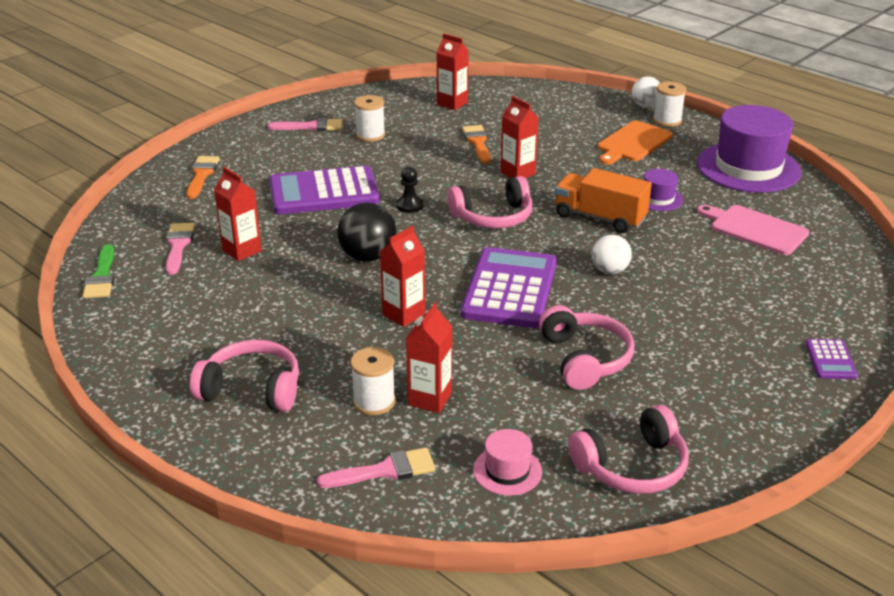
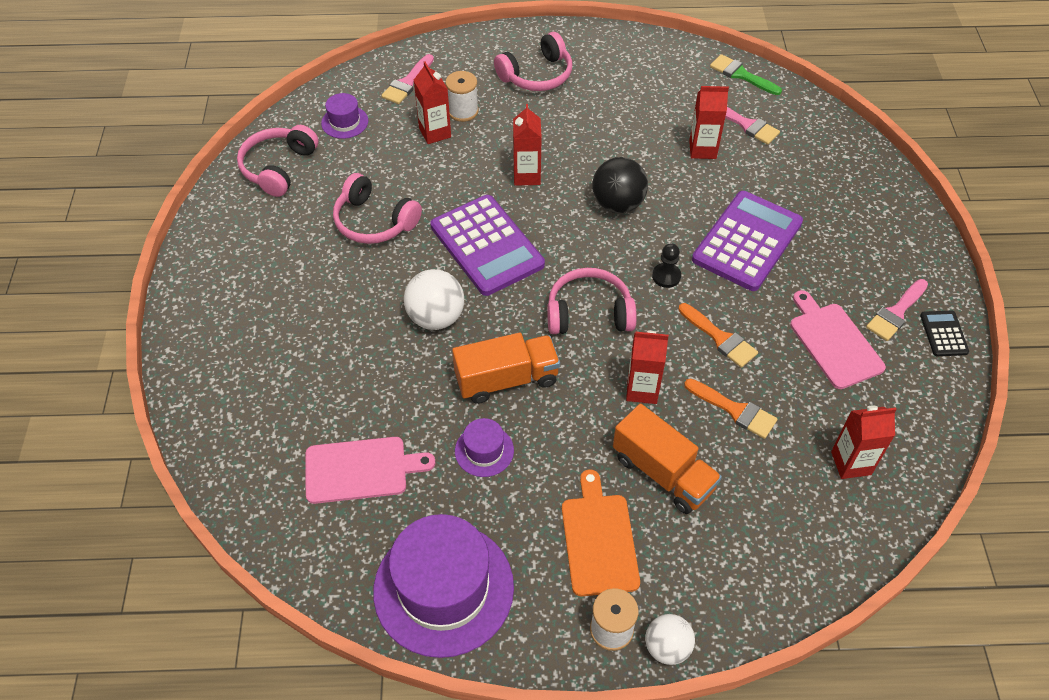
camera: 135 degrees right, 20 degrees up
orange brush [187,156,219,199] -> orange brush moved to [678,303,758,368]
white spool [354,95,385,142] -> pink cutting board [790,290,886,389]
pink headphones [448,176,533,228] -> pink headphones turned 60 degrees clockwise [547,268,637,334]
pink hat [473,429,542,496] -> purple hat [321,93,368,139]
white ball [592,235,632,274] -> white ball [404,269,464,330], size x1.50
purple calculator [805,339,858,379] -> none
none -> orange truck [613,404,722,514]
none -> black calculator [920,310,969,356]

